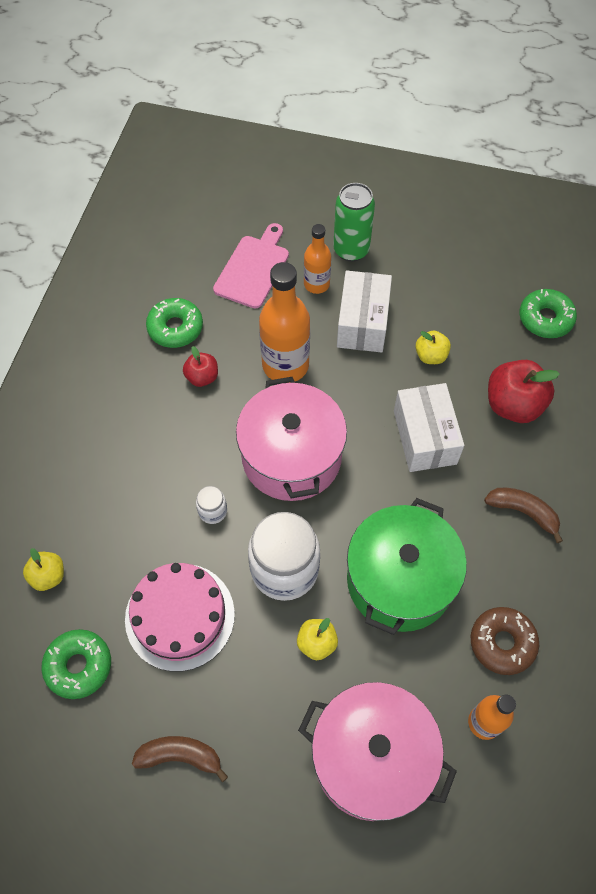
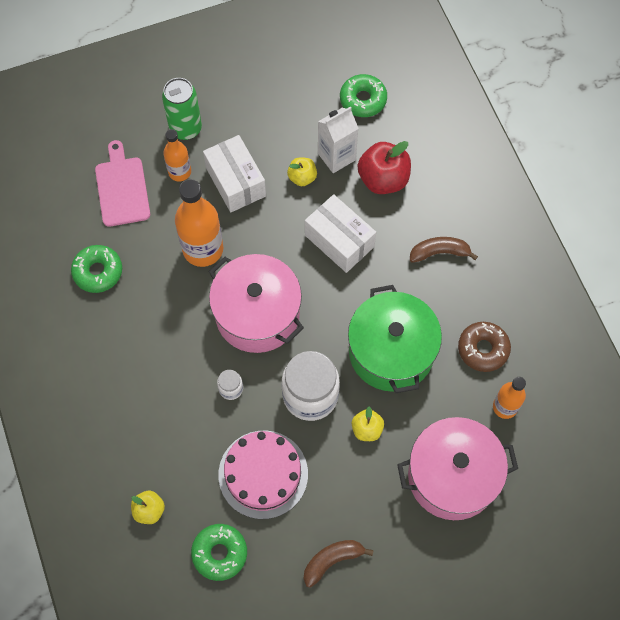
camera: 35 degrees left, 5 degrees up
red apple [183,346,218,387] -> none
none -> white carton [318,106,359,173]

